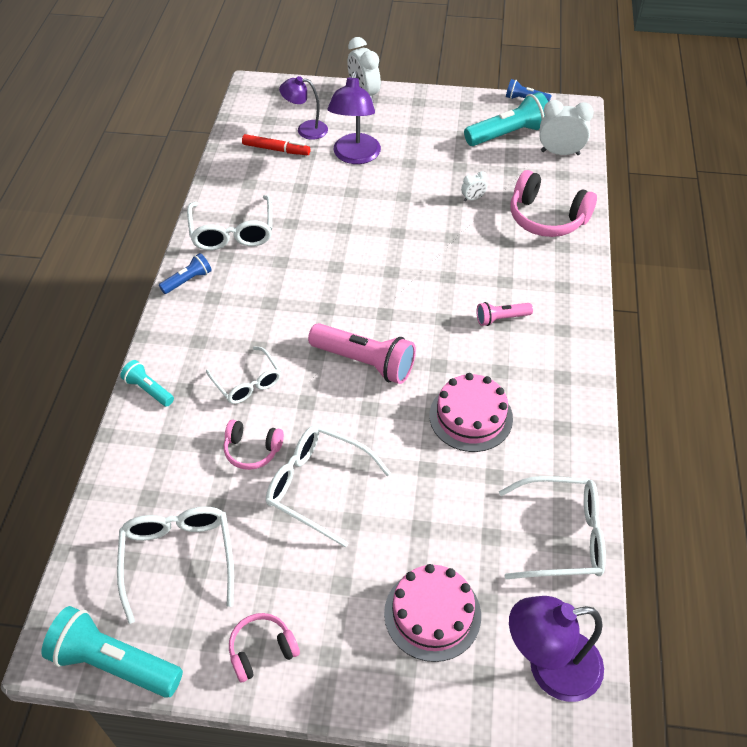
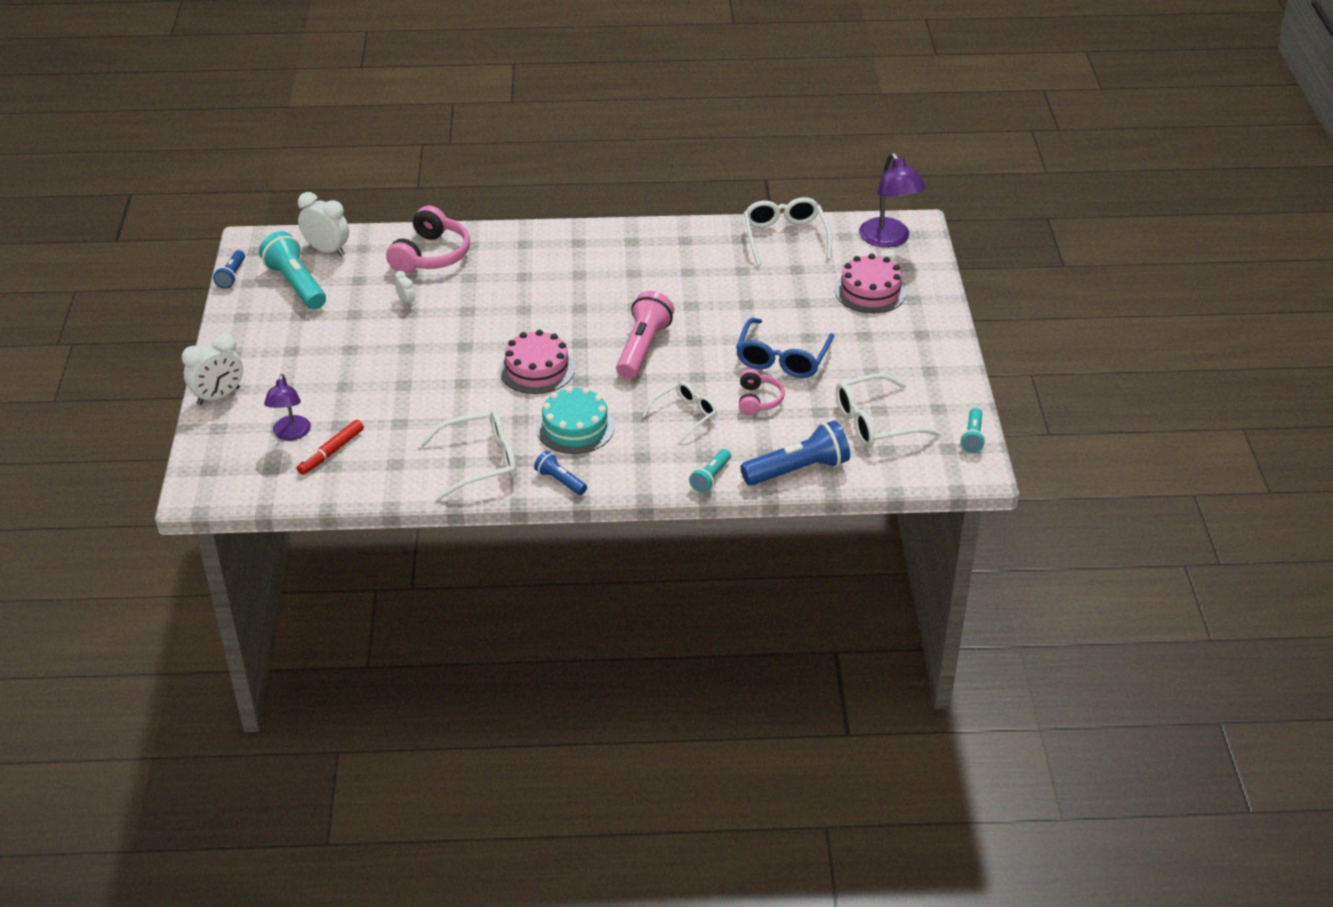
camera: 100 degrees left, 10 degrees down
turquoise flashlight [41,606,183,698] -> turquoise flashlight [960,408,985,453], size x0.54
pink headphones [229,613,300,682] -> none
red marker [242,134,310,155] -> red marker turned 150 degrees counterclockwise [297,420,364,475]
white glasses [266,425,391,547] -> blue glasses [736,318,834,378]
purple lamp [327,71,381,164] -> none
pink cake [429,373,513,452] -> pink cake moved to [499,330,575,394]
pink flashlight [477,302,533,326] -> none
white clock [539,100,594,155] -> white clock turned 120 degrees clockwise [298,192,349,256]
none -> turquoise cake [536,387,615,454]
none -> blue flashlight [741,420,850,486]

